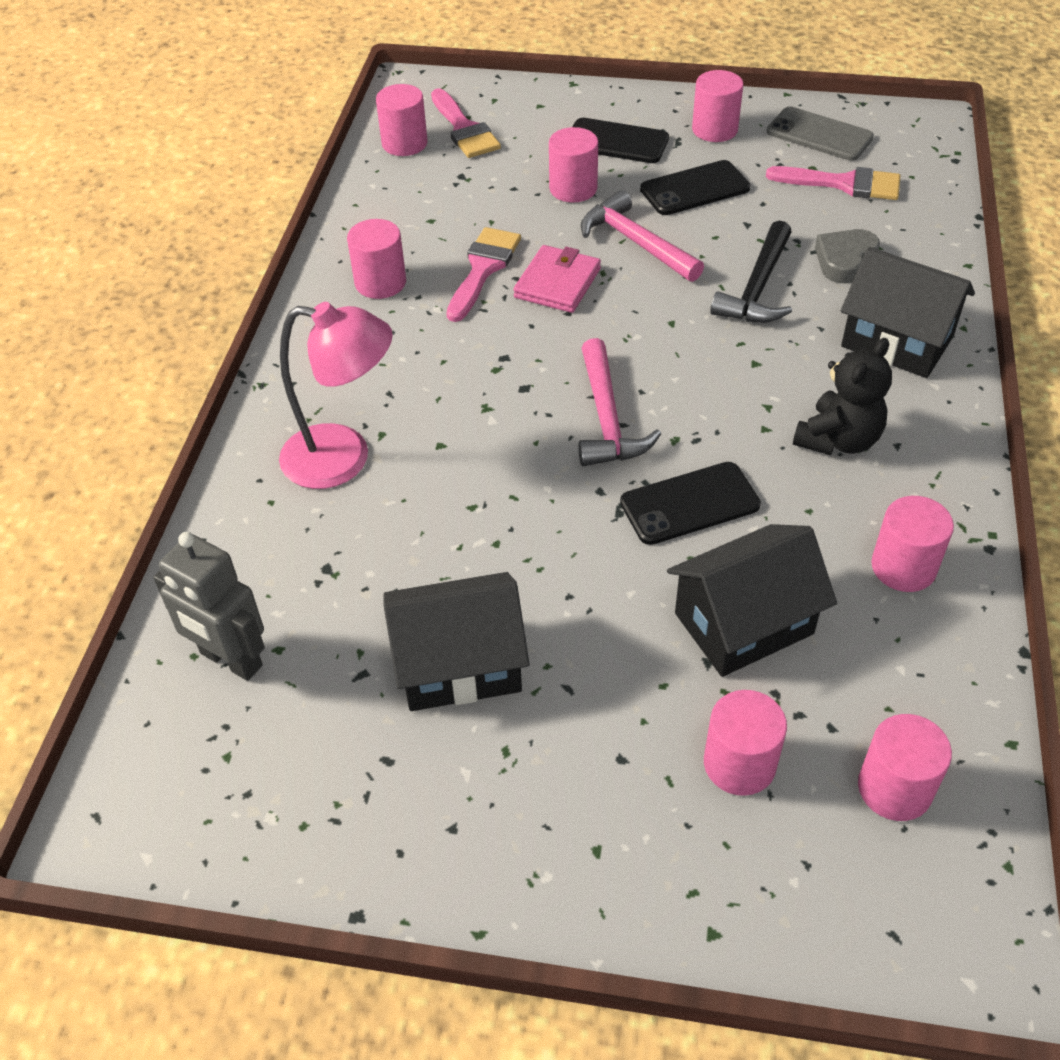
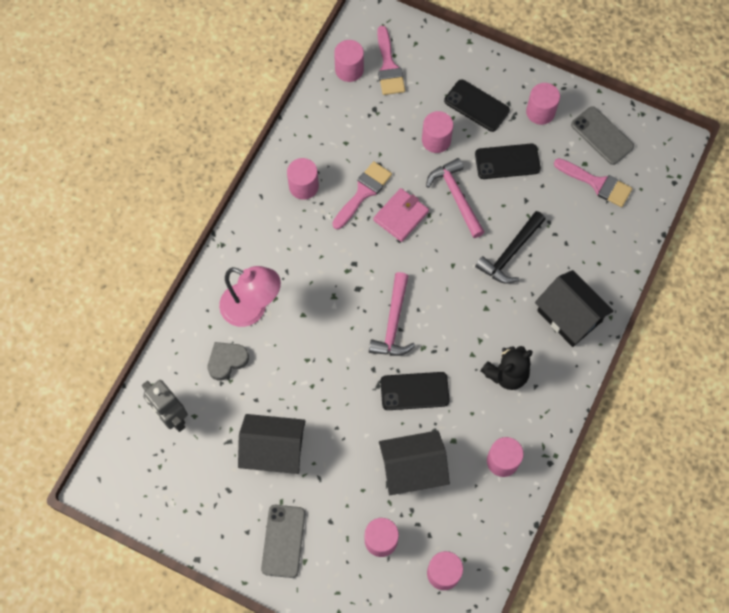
camera: 15 degrees right, 20 degrees up
grey heart [815,229,880,283] -> grey heart moved to [208,342,249,381]
none -> grey phone [261,505,305,578]

